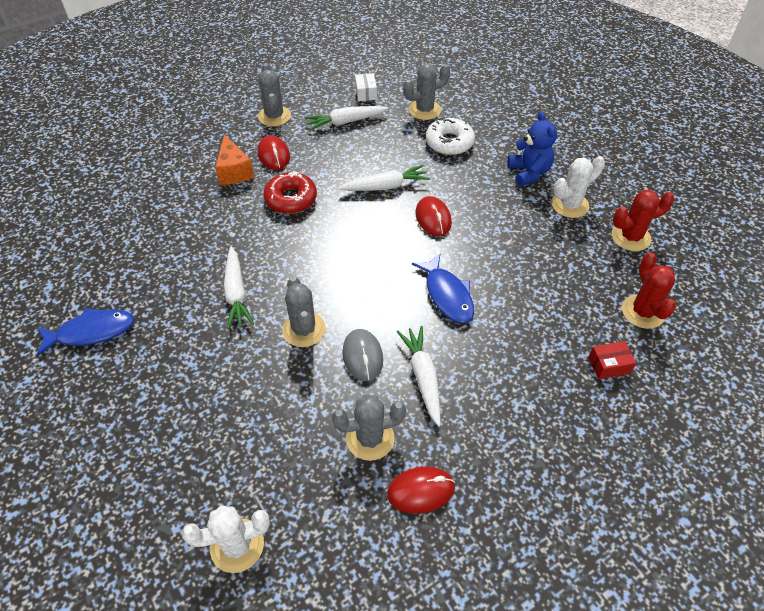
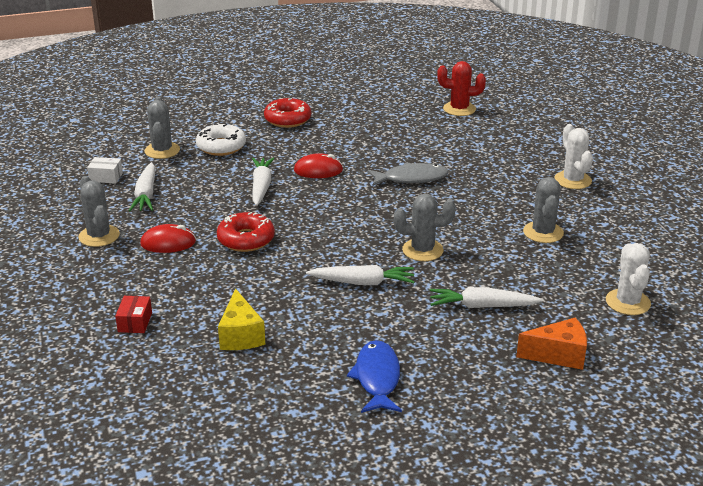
camera: 75 degrees left, 20 degrees down
orange cheese [215,134,254,185] -> orange cheese moved to [516,318,587,370]
grey cactus [258,64,291,127] -> grey cactus turned 60 degrees clockwise [78,176,120,247]
grey mouse [342,329,383,381] -> none
red mouse [387,467,455,514] -> none
white carrot [397,326,441,427] -> white carrot moved to [430,287,543,308]
blue fish [412,253,474,323] -> grey fish [368,163,448,186]
blue teddy bear [507,112,557,186] -> red donut [264,98,311,128]
white cactus [552,156,605,218] -> white cactus moved to [554,124,593,189]
red box [588,341,636,379] -> red box moved to [115,296,152,333]
red cactus [612,190,675,251] -> none
none -> yellow cheese [218,288,265,350]

